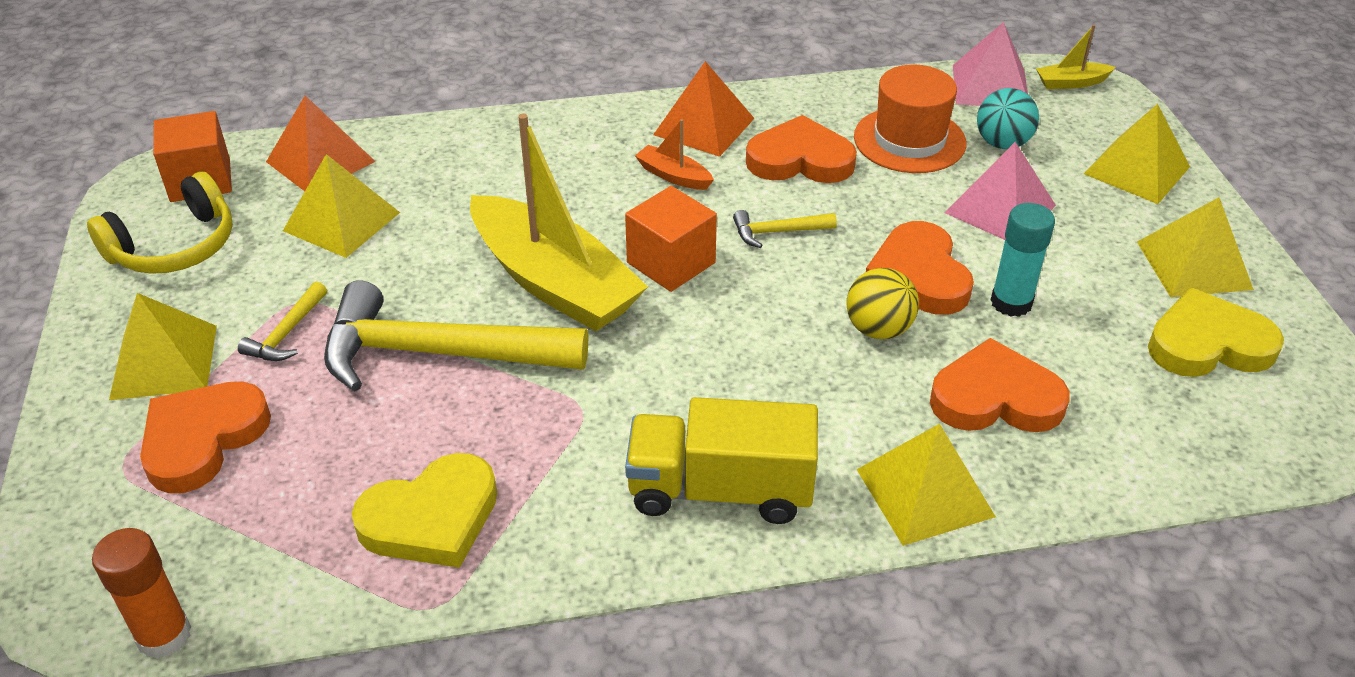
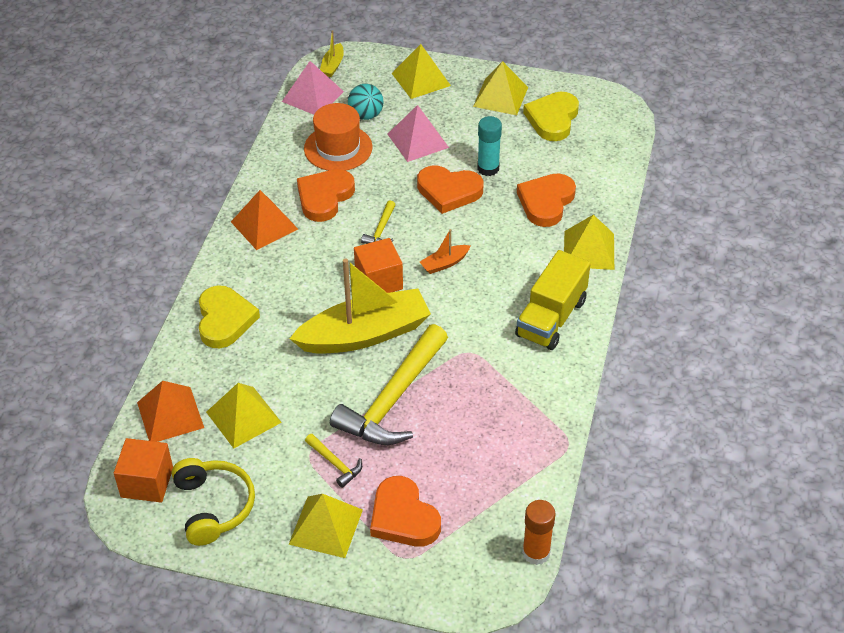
camera: 65 degrees left, 5 degrees up
yellow heart [352,453,497,568] -> yellow heart moved to [199,285,260,348]
orange boat [635,119,714,190] -> orange boat moved to [420,229,471,274]
yellow ball [846,268,919,339] -> none

